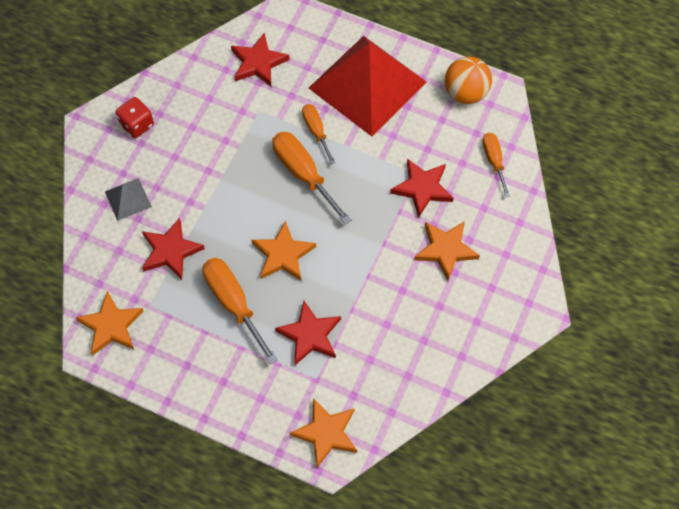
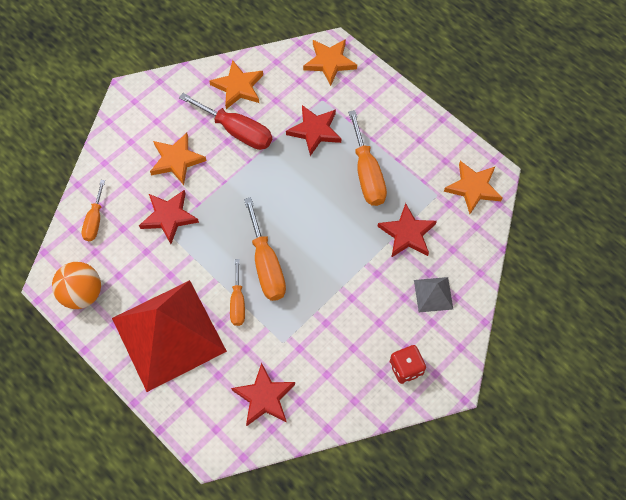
camera: 160 degrees left, 0 degrees up
orange star [252,220,316,281] -> orange star moved to [209,60,263,109]
none -> red screwdriver [179,93,272,150]

